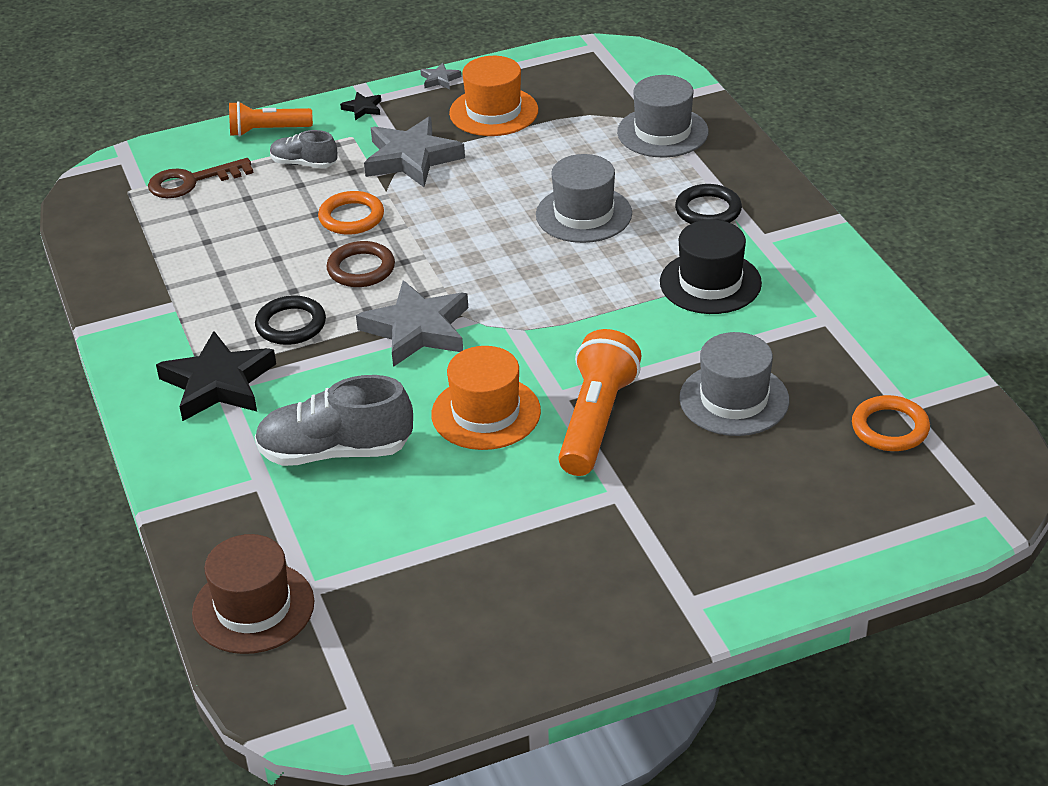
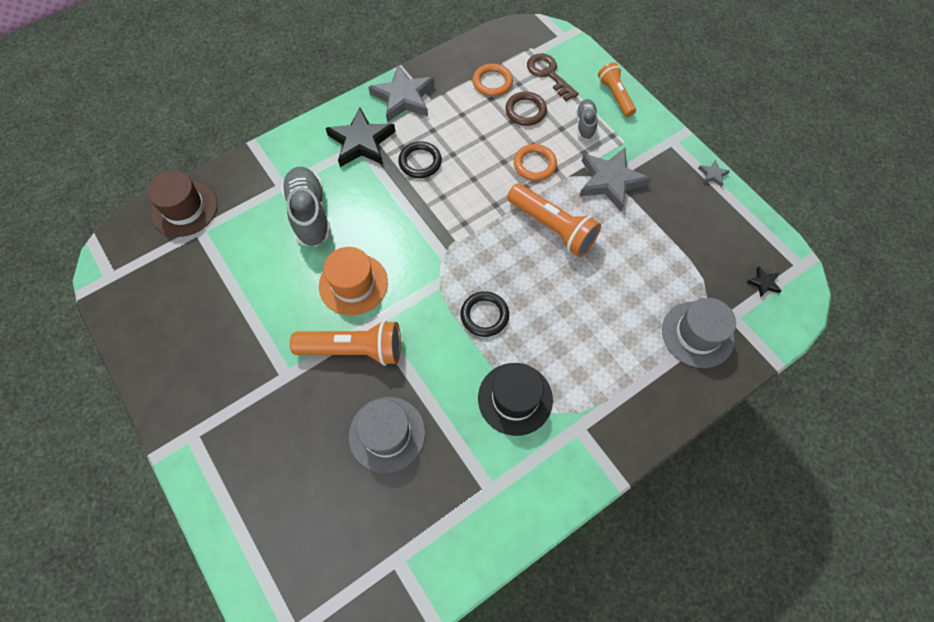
camera: 75 degrees right, 25 degrees up
brown ring [326,241,395,287] -> brown ring moved to [505,92,547,126]
black star [340,92,381,120] -> black star moved to [747,266,782,298]
grey star [356,280,468,367] -> grey star moved to [368,65,434,122]
orange hat [449,56,538,136] -> none
grey hat [536,154,632,243] -> none
black ring [675,184,742,224] -> black ring moved to [461,292,509,337]
orange ring [852,395,930,451] -> orange ring moved to [473,64,513,96]
none -> orange flashlight [507,184,601,257]

